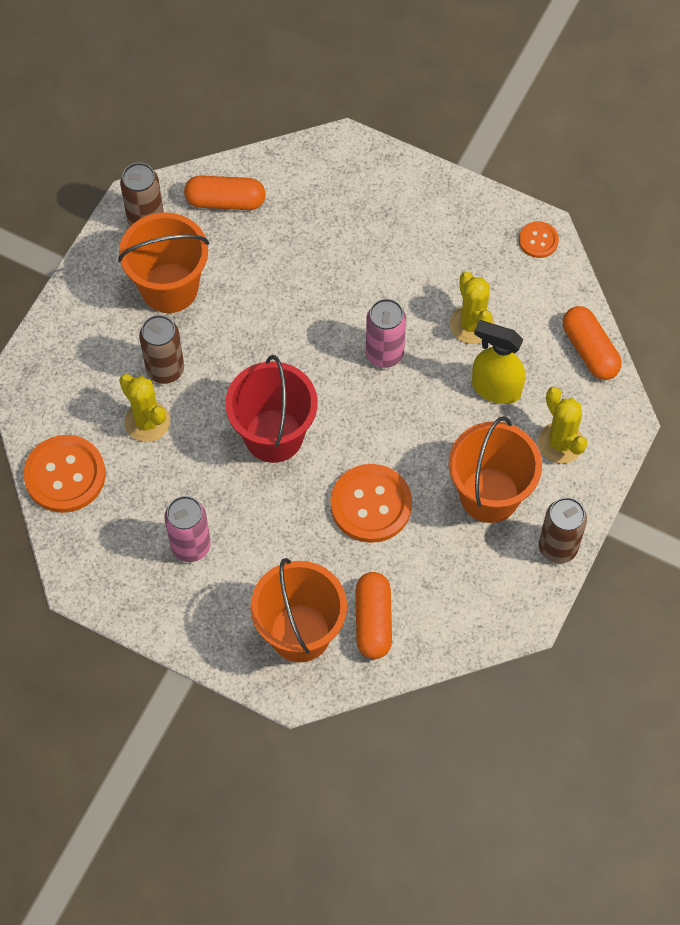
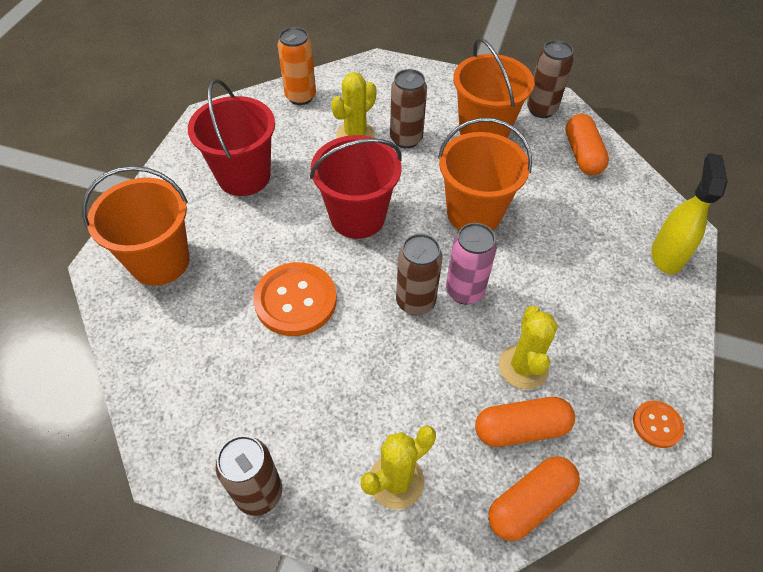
camera: 80 degrees right, 10 degrees down
orange button [24,435,106,513] -> orange can [277,27,316,105]
pink can [165,496,211,562] -> red bucket [188,79,275,196]
orange capsule [356,572,392,659] -> orange capsule moved to [475,397,575,447]
orange bucket [448,416,542,523] -> orange bucket moved to [438,118,532,231]
yellow cactus [450,272,495,344] -> yellow cactus turned 60 degrees counterclockwise [499,306,558,390]
yellow spray bottle [472,320,526,404] -> yellow spray bottle moved to [651,153,728,274]
none -> brown can [396,234,443,315]

